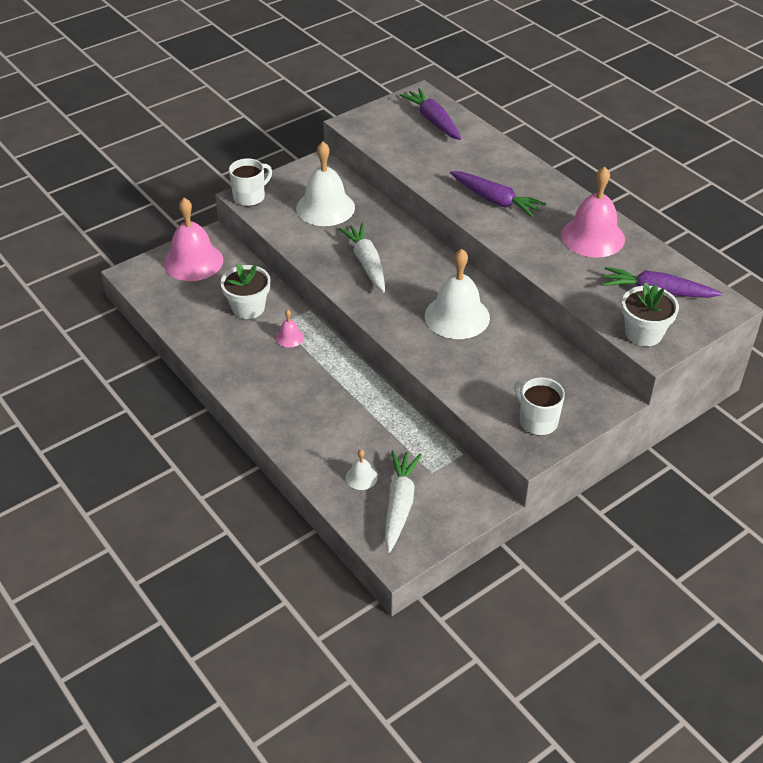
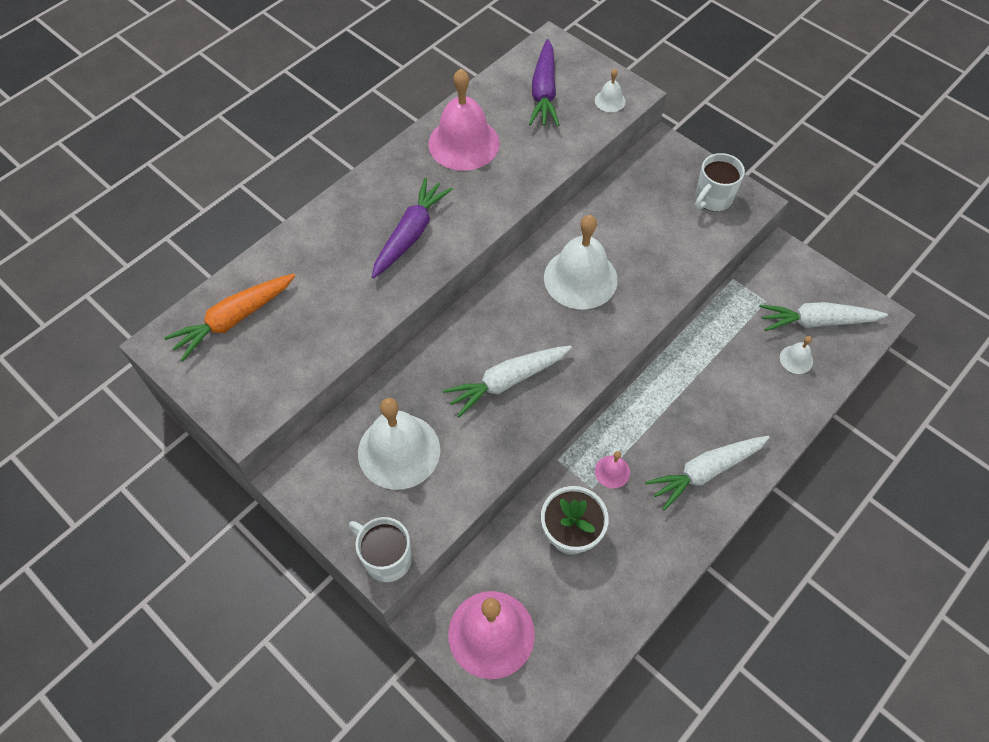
camera: 100 degrees left, 15 degrees up
purple carrot [400,88,461,140] -> orange carrot [164,274,295,361]
white flower pot [622,282,679,346] -> white bell [595,69,626,112]
none -> white carrot [645,436,770,511]

